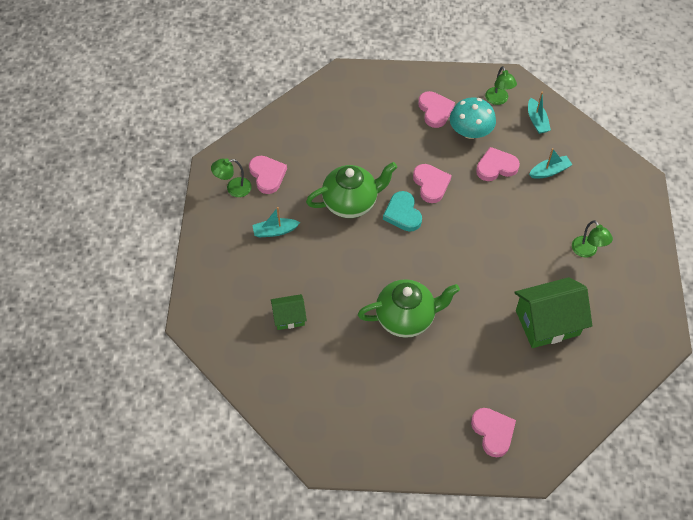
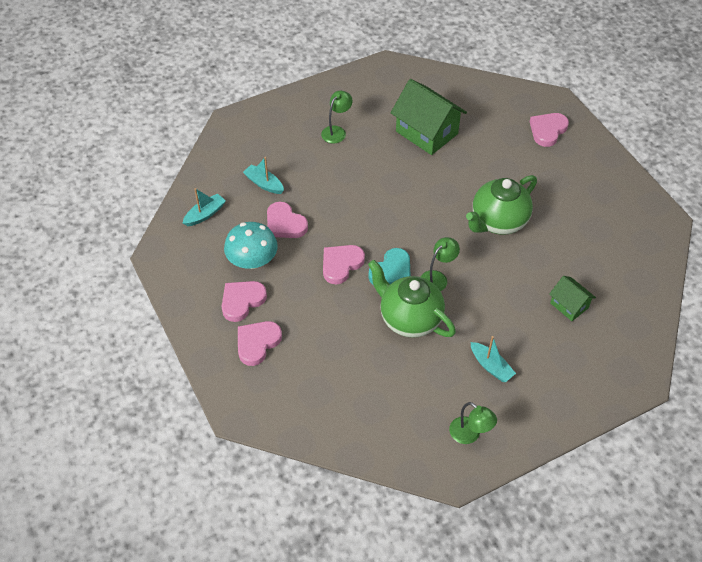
camera: 120 degrees left, 5 degrees down
pink heart [249,156,287,194] -> pink heart moved to [238,321,282,366]
green teapot [358,279,460,338] -> green teapot turned 90 degrees counterclockwise [466,175,537,235]
green lamp [485,66,517,105] -> green lamp moved to [421,237,460,291]

